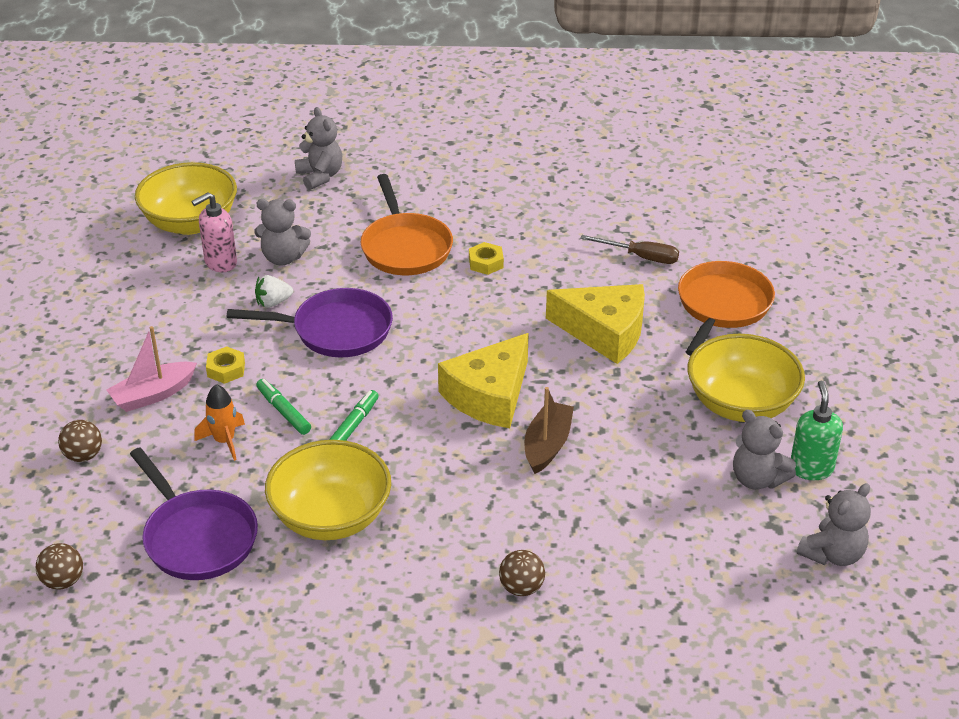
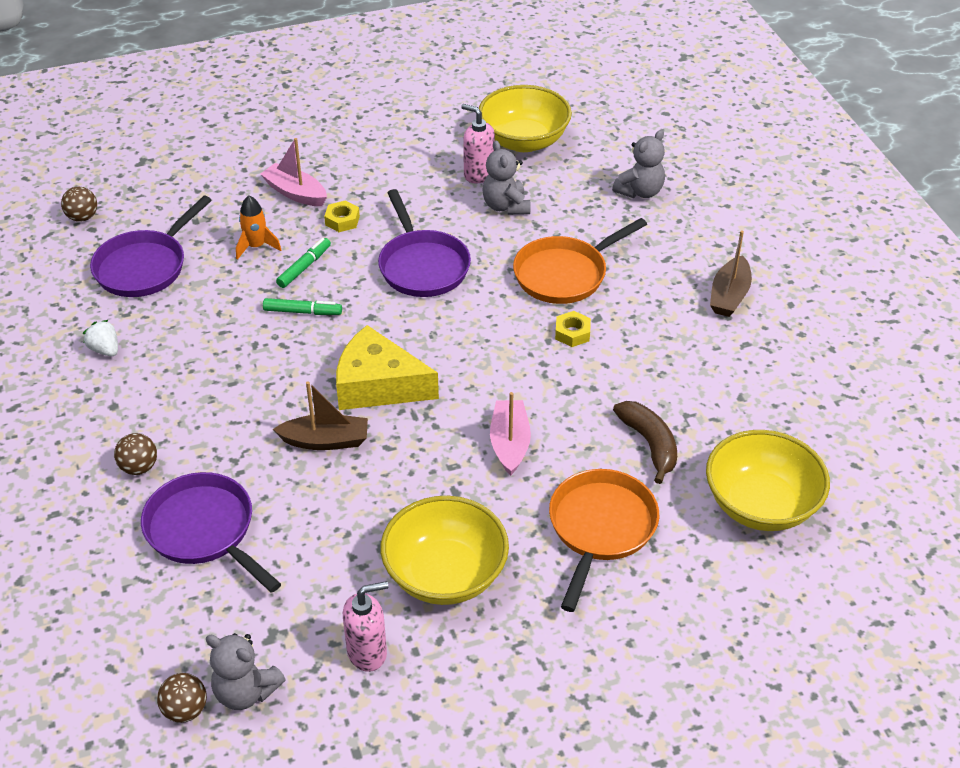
camera: 70 degrees right, 5 degrees up
brown ball [58,420,102,462] -> brown ball moved to [157,673,207,723]
white strawberry [255,275,293,308] -> white strawberry moved to [83,320,118,356]
yellow bowl [265,440,391,540] -> yellow bowl moved to [706,430,830,531]
yellow cheese [546,284,645,364] -> pink boat [490,392,531,476]
brown screwdriver [580,235,679,264] -> brown banana [613,401,677,484]
orange pan [678,261,775,356] -> orange pan turned 75 degrees counterclockwise [549,469,659,612]
grey teddy bear [733,410,796,490] -> none
green soap dispenser [791,380,843,480] -> pink soap dispenser [343,581,388,672]
none -> purple pan [141,472,281,593]
none -> brown boat [710,231,752,317]

